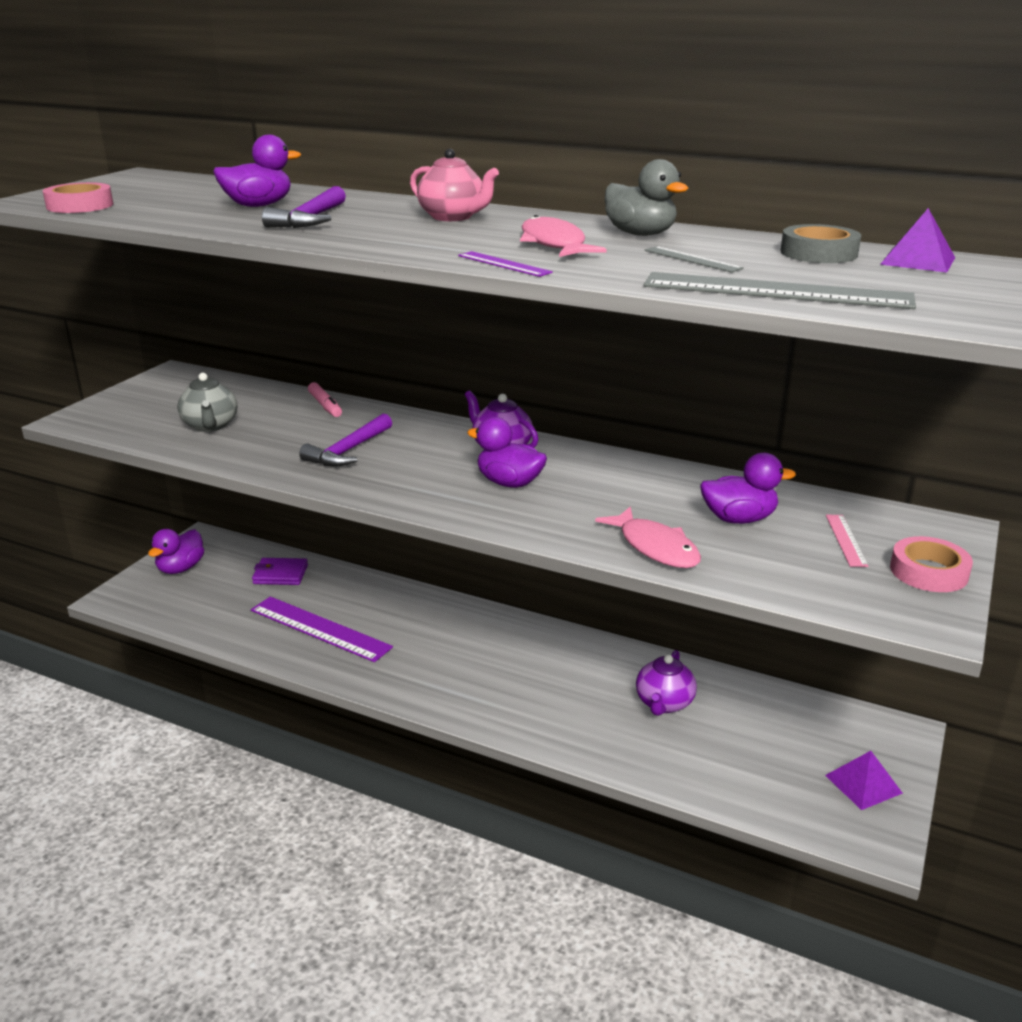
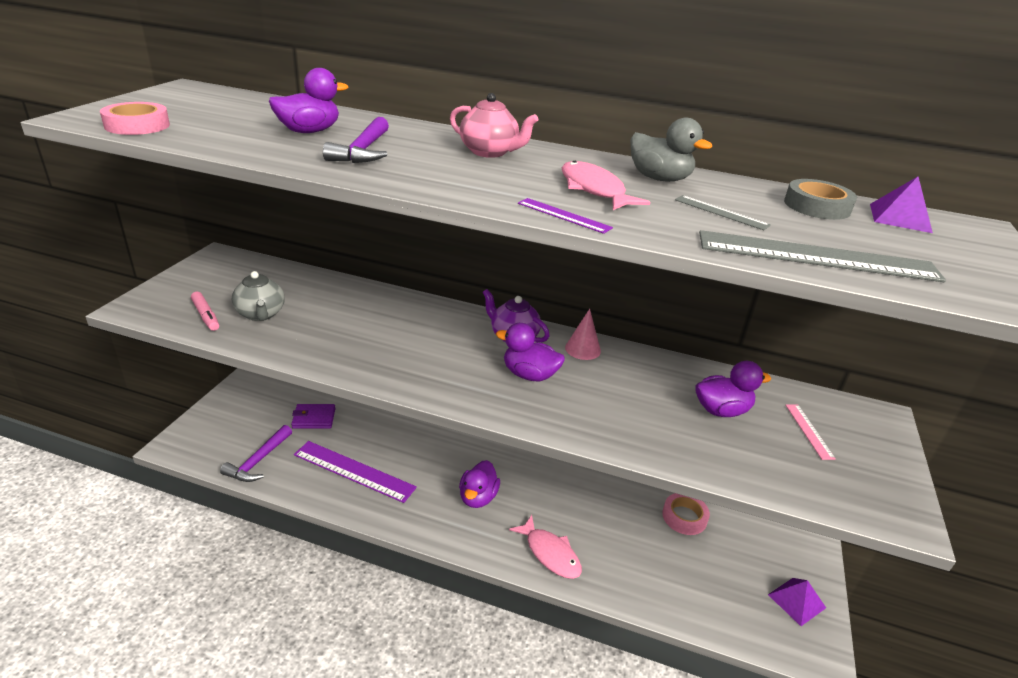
camera: 10 degrees left, 5 degrees up
purple duck [148,529,204,574] -> purple duck moved to [459,460,500,508]
purple hammer [299,414,392,466] -> purple hammer moved to [220,425,292,482]
pink marker [308,382,342,417] -> pink marker moved to [191,292,219,331]
pink fish [595,507,701,568] -> pink fish moved to [509,515,582,579]
purple teapot [636,650,697,716] -> none
pink tape [890,536,973,592] -> pink tape moved to [662,493,710,535]
none -> pink cone [565,309,601,360]

